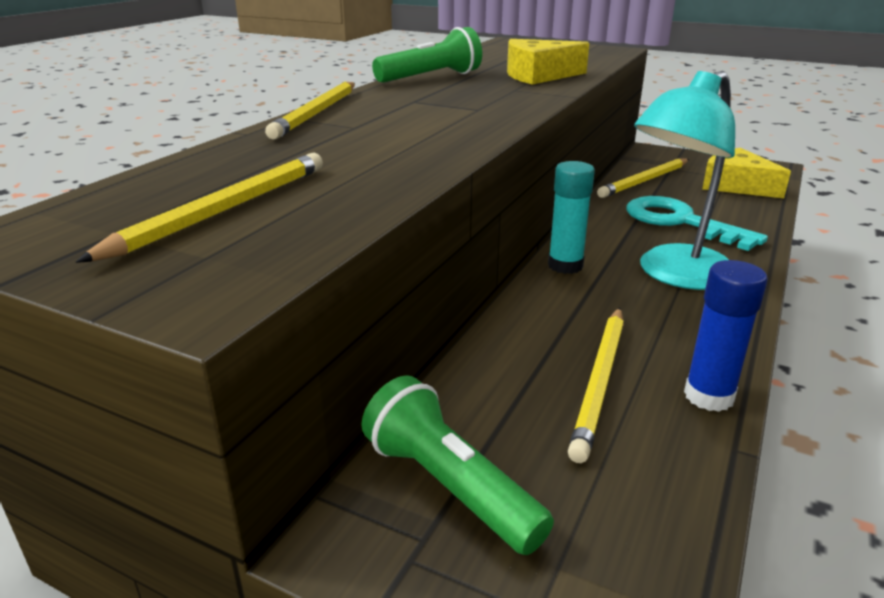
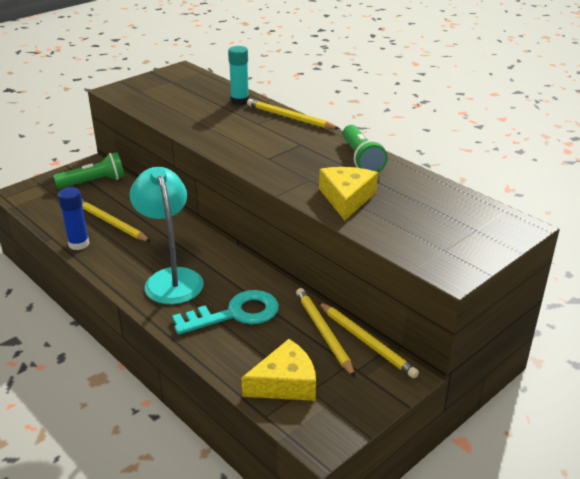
camera: 110 degrees right, 5 degrees up
yellow pencil [76,153,323,263] -> yellow pencil moved to [318,302,419,378]
turquoise glue stick [548,161,595,274] -> turquoise glue stick moved to [228,46,249,105]

